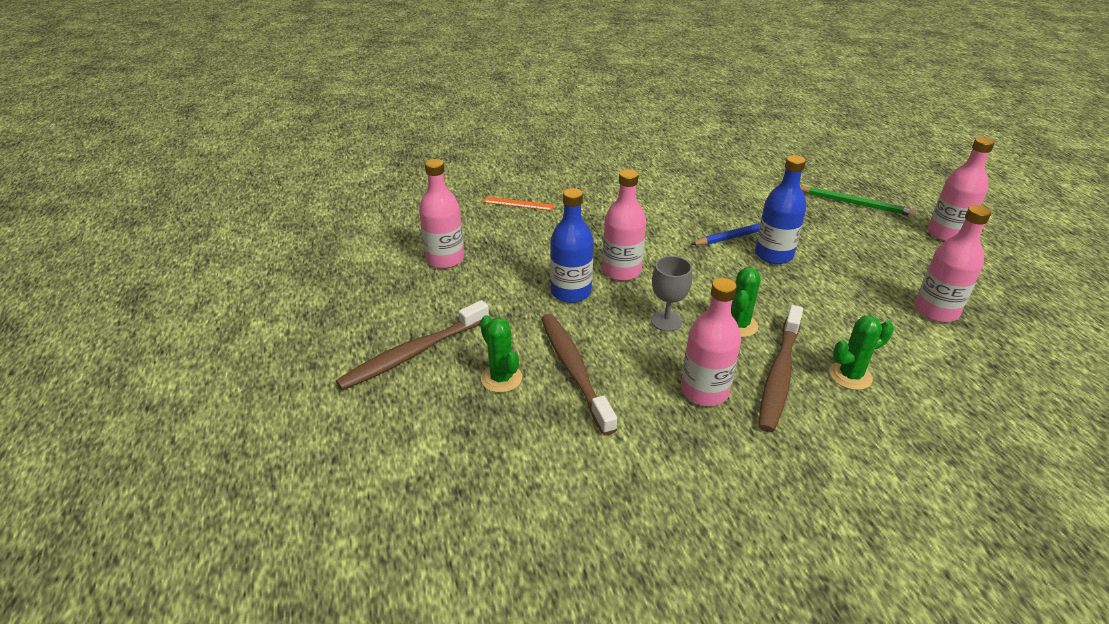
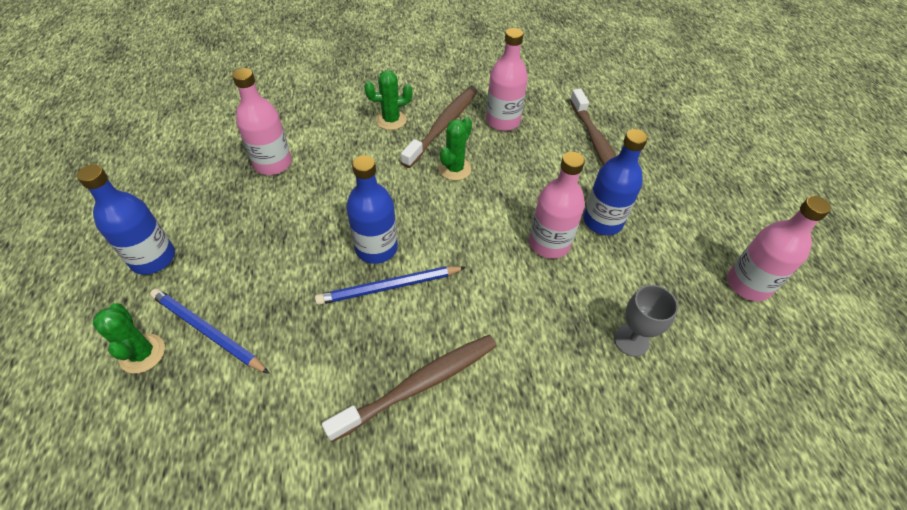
camera: 175 degrees left, 15 degrees up
brown toothbrush [336,300,489,390] -> brown toothbrush moved to [322,335,497,442]
green cactus [480,315,522,393] -> green cactus moved to [93,303,165,373]
orange ruler [483,197,554,211] -> none
grey goblet [651,256,692,332] -> grey goblet moved to [614,285,678,357]
green pencil [800,187,917,217] -> blue pencil [150,288,270,374]
pink bottle [928,137,995,241] -> blue bottle [77,164,175,275]

